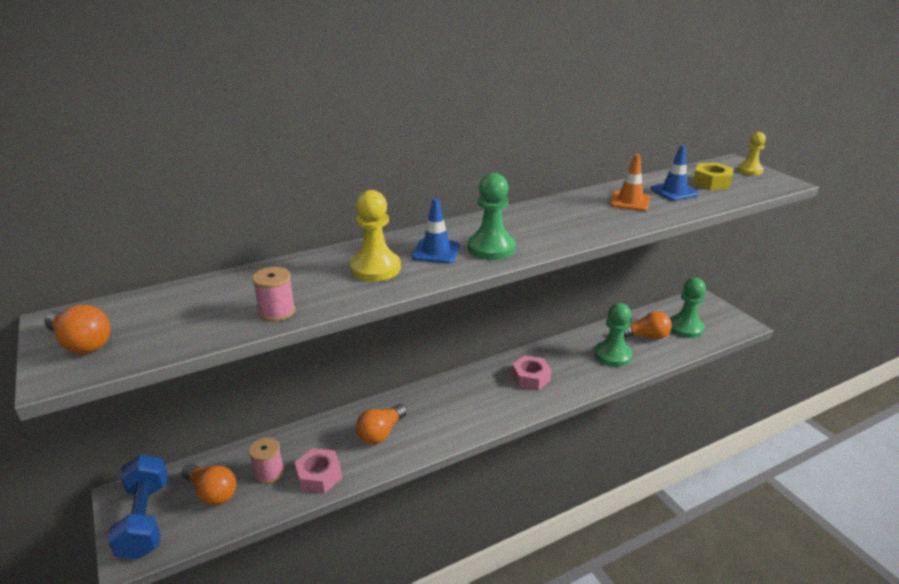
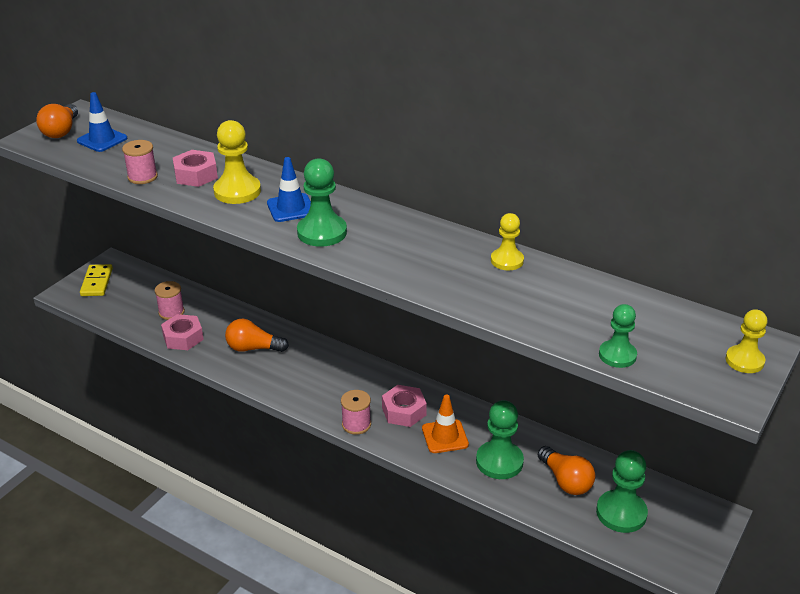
camera: 60 degrees right, 5 degrees up
blue dumbbell [107,454,168,560] -> yellow domino [80,264,113,296]
orange light bulb [182,464,236,505] -> none
orange traffic cone [610,154,650,211] -> orange traffic cone moved to [422,395,469,453]
blue traffic cone [650,145,698,201] -> blue traffic cone moved to [77,92,127,152]
yellow nut [693,163,734,190] -> none
none -> pink nut [173,150,218,187]
none -> pink spool [341,390,371,435]
none -> yellow pawn [491,213,524,270]
none -> green pawn [599,304,637,368]

